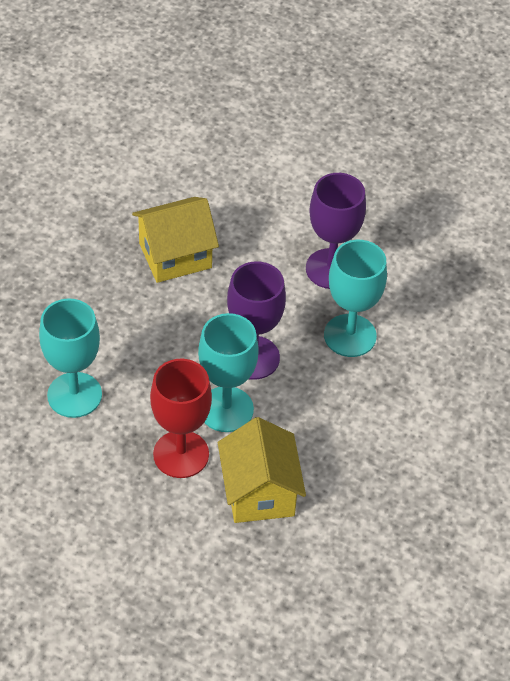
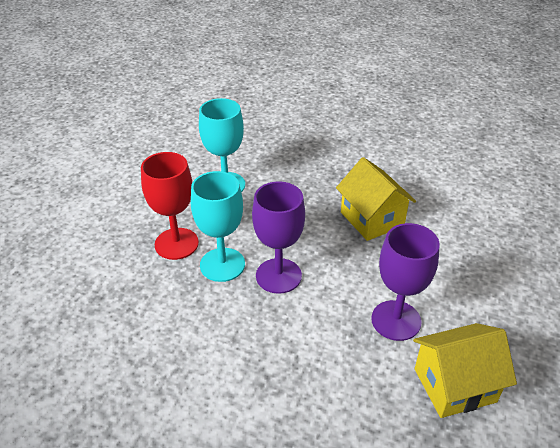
camera: 85 degrees right, 10 degrees down
yellow house [218,417,306,523] -> yellow house moved to [413,323,517,418]
turquoise goblet [324,240,387,357] -> none

